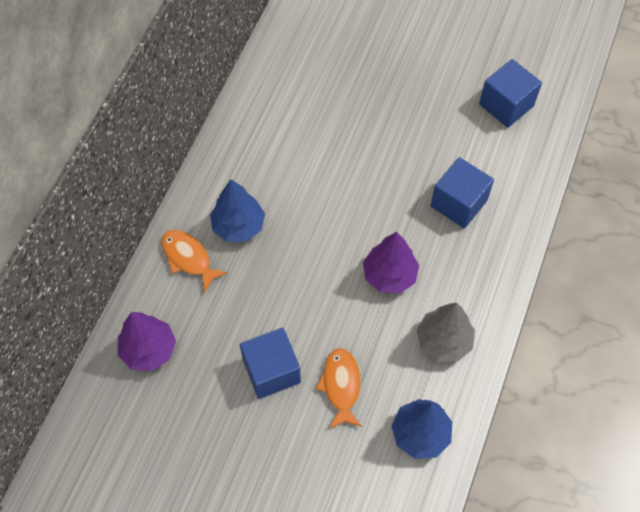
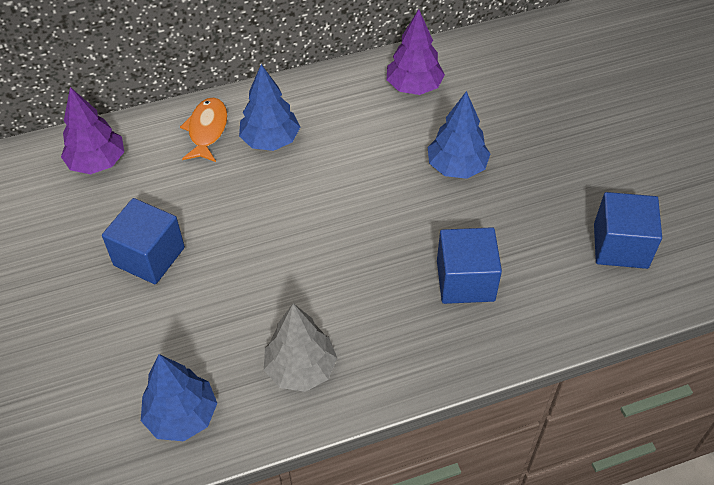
camera: 50 degrees right, 10 degrees down
orange fish [316,348,362,428] -> none
purple tree [363,232,419,294] -> purple tree moved to [387,9,445,95]
none -> blue tree [428,91,490,179]

